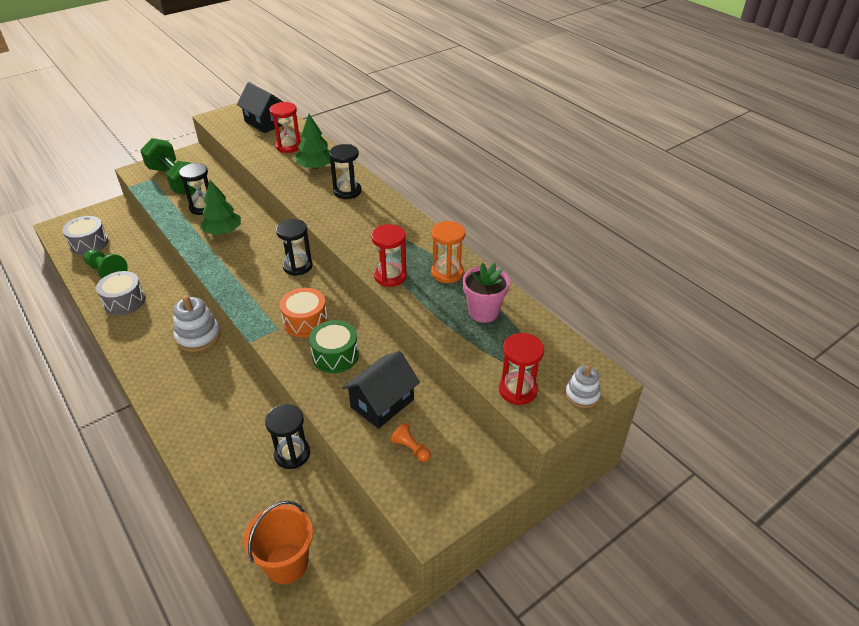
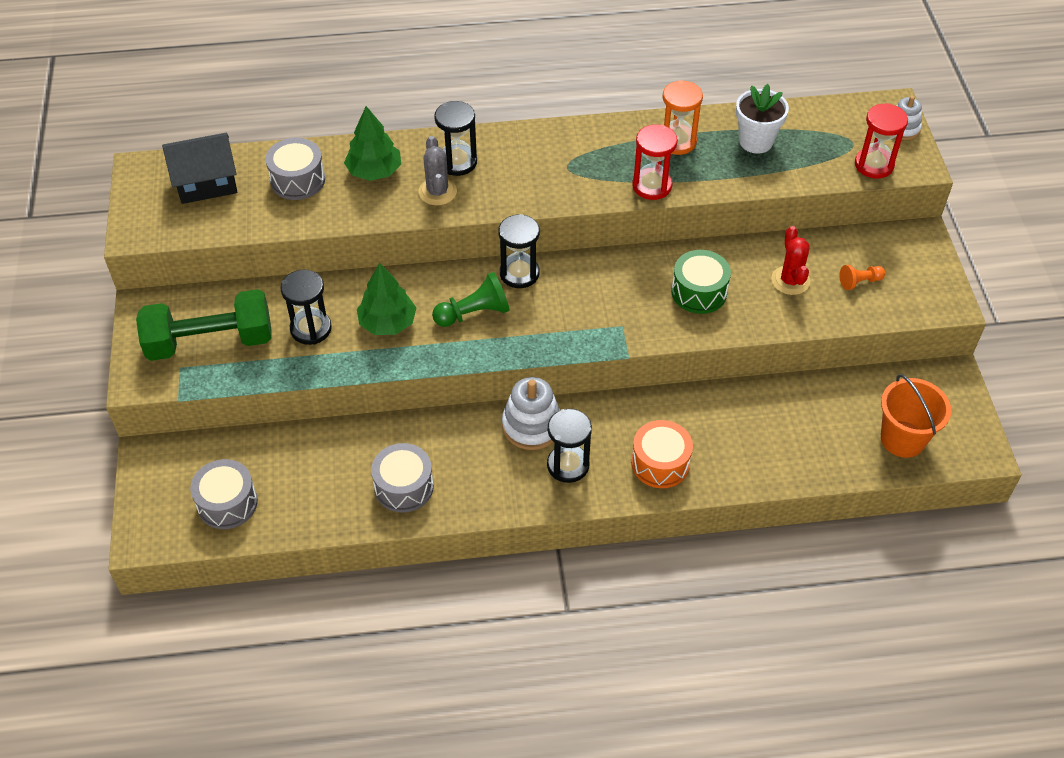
camera: 60 degrees left, 10 degrees up
green pawn [84,250,128,279] -> green pawn moved to [432,272,510,327]
black hourglass [265,404,310,469] -> black hourglass moved to [547,409,592,483]
red hourglass [270,102,301,153] -> grey drum [265,138,325,200]
orange drum [280,288,328,337] -> orange drum moved to [631,420,693,488]
black house [342,351,420,429] -> red cactus [771,226,810,295]
pink flower pot [463,263,510,323] -> white flower pot [736,84,789,154]
none -> grey cactus [419,136,457,205]

